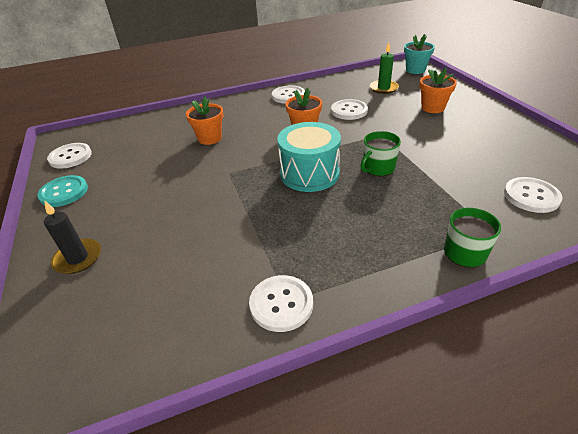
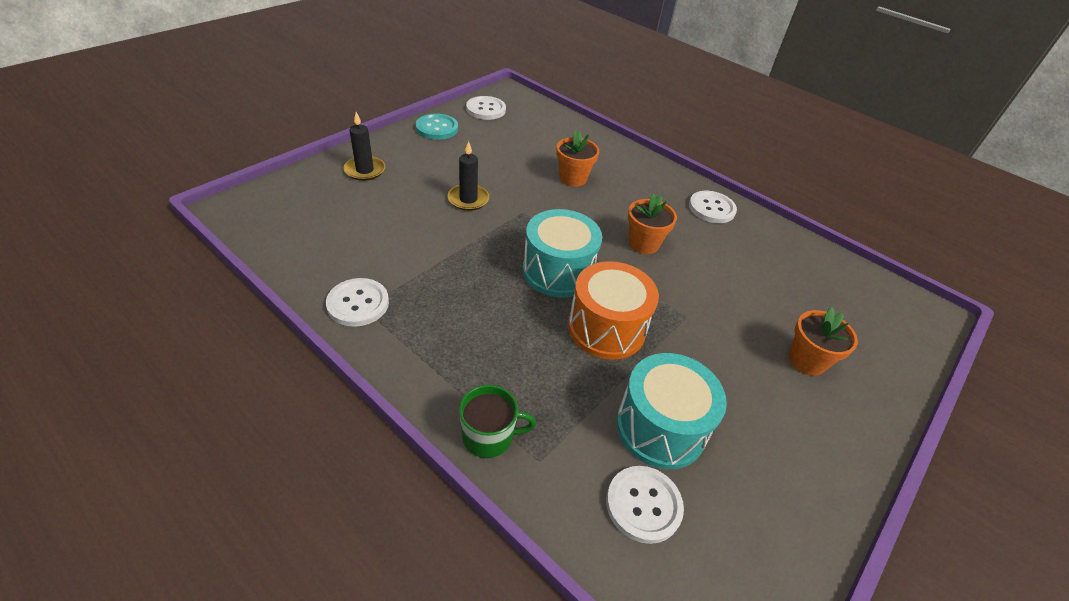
camera: 55 degrees right, 5 degrees up
white button [331,99,368,120] -> none
green mug [360,131,401,176] -> orange drum [568,261,659,360]
green candle [370,42,399,94] -> none
turquoise flower pot [404,34,435,74] -> none
none -> black candle [447,141,489,211]
none -> turquoise drum [616,353,727,469]

